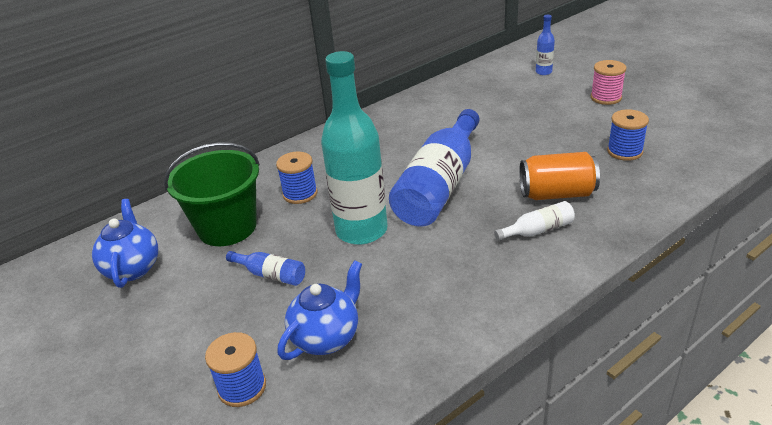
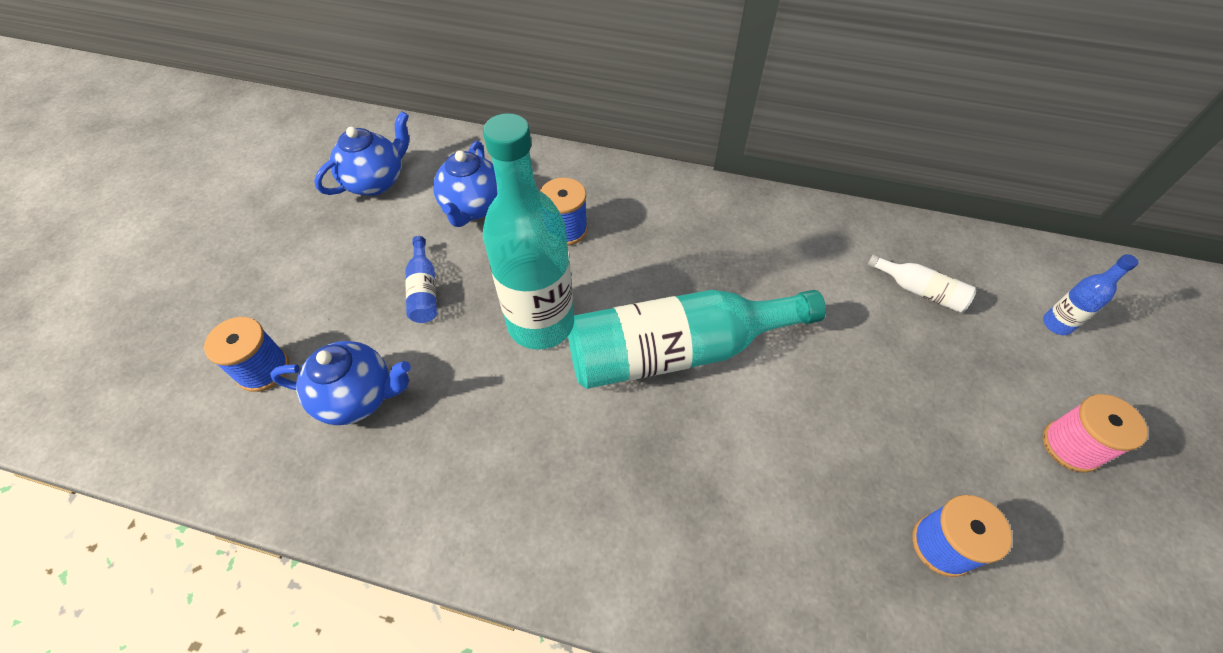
camera: 50 degrees right, 20 degrees up
green bucket [164,142,260,246] -> blue teapot [433,141,497,227]
blue bottle [389,109,479,226] -> turquoise bottle [567,290,826,389]
white bottle [494,201,575,241] -> white bottle moved to [867,254,976,313]
orange can [519,152,600,200] -> none

